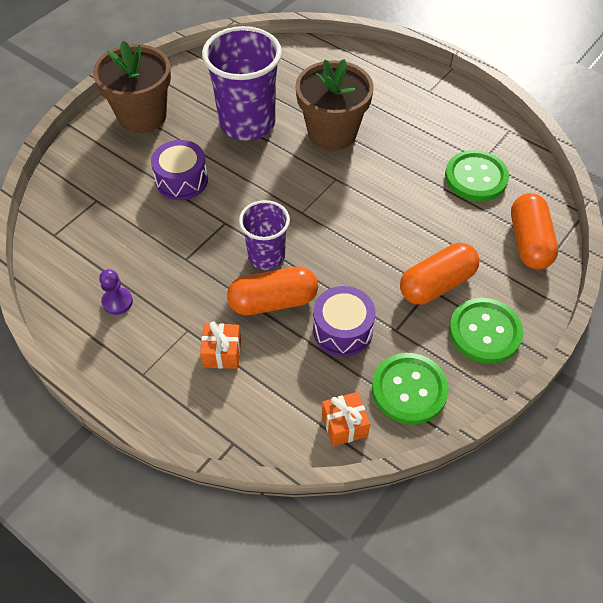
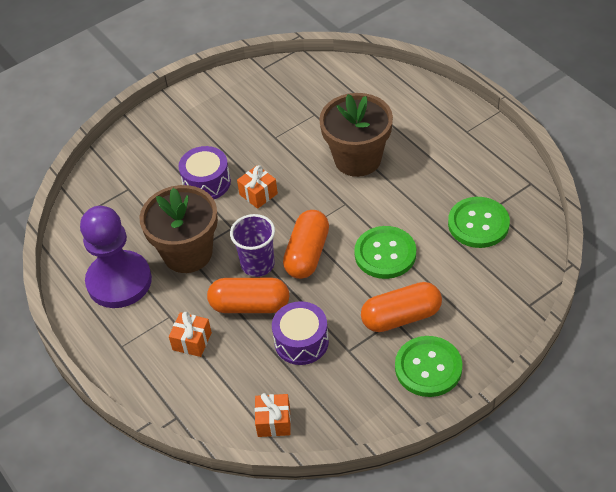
camera: 20 degrees right, 5 degrees down
brown flower pot [93,41,171,133] -> brown flower pot moved to [139,185,218,273]
purple pawn [99,269,133,315] -> purple pawn [80,206,152,308], size x2.44
purple cup [202,26,282,141] -> none
green button [372,353,449,425] -> green button moved to [354,226,416,279]
orange capsule [511,193,558,270] -> orange capsule moved to [283,210,329,279]
none -> orange gift [237,165,278,209]

